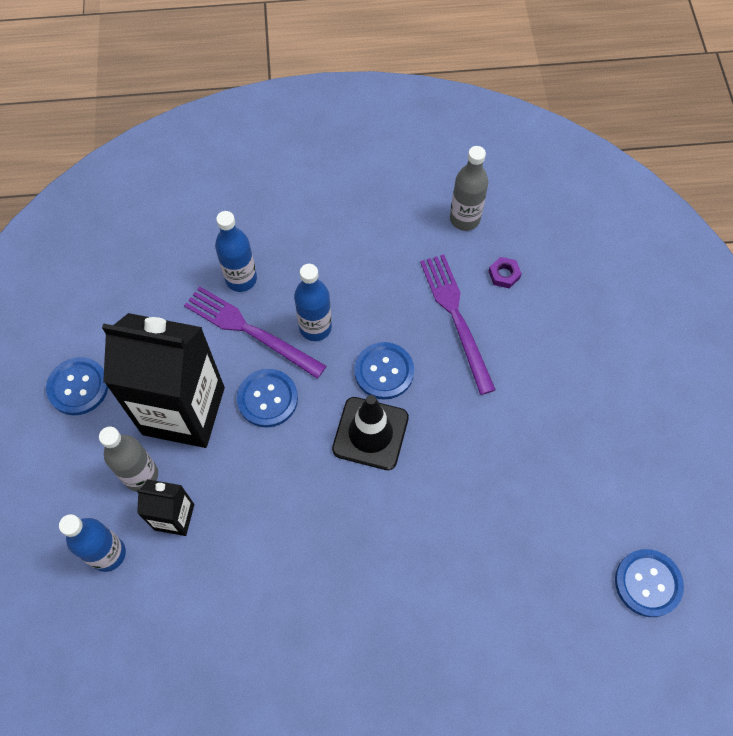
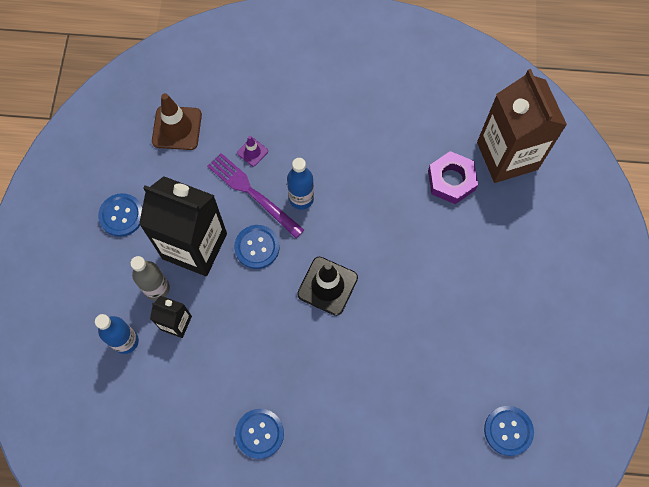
camera: 10 degrees right, 5 degrees up
blue bottle [215,211,257,292] -> purple traffic cone [237,136,268,166]
blue button [354,342,414,400] -> blue button moved to [235,409,284,459]
purple fork [420,254,496,395] -> none
grey bottle [450,146,488,231] -> none
purple nut [489,257,522,289] -> purple nut [428,151,478,204], size x2.06
none -> brown traffic cone [152,93,202,150]
none -> brown carton [477,69,567,183]

